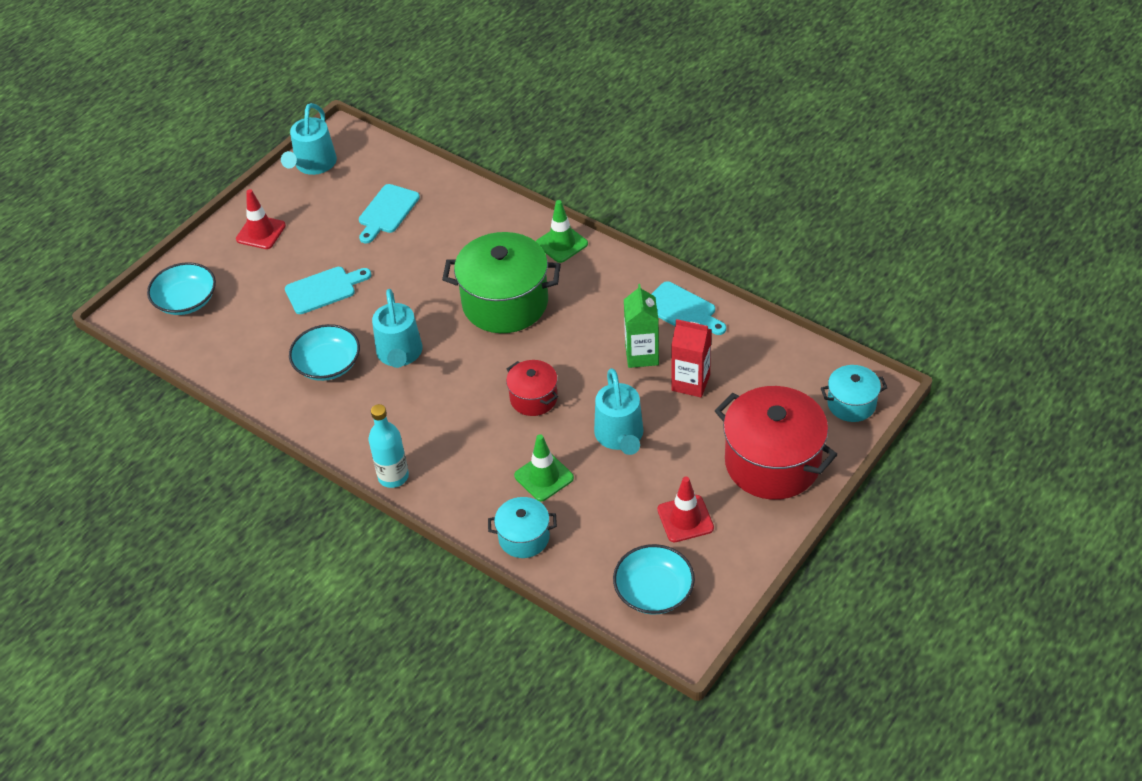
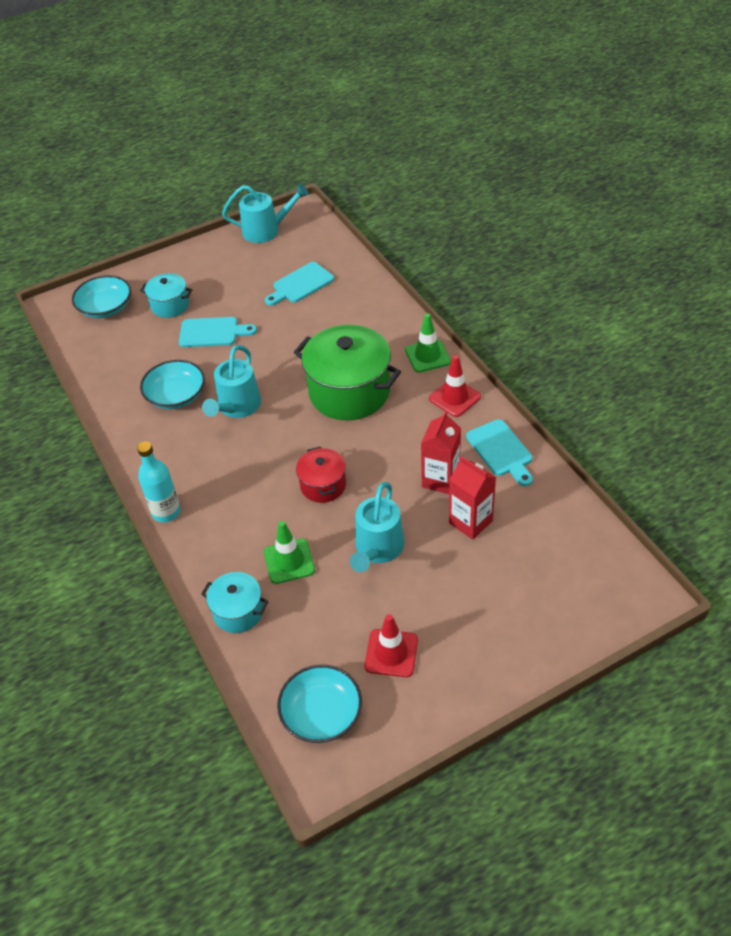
camera: 25 degrees right, 0 degrees up
red traffic cone [236,189,286,249] -> red traffic cone moved to [429,355,481,417]
turquoise watering can [281,103,337,175] -> turquoise watering can turned 135 degrees counterclockwise [222,183,309,243]
green carton [624,284,659,368] -> red carton [421,410,461,494]
red pot [715,386,838,500] -> none
turquoise pot [821,365,887,422] -> turquoise pot moved to [140,273,192,318]

